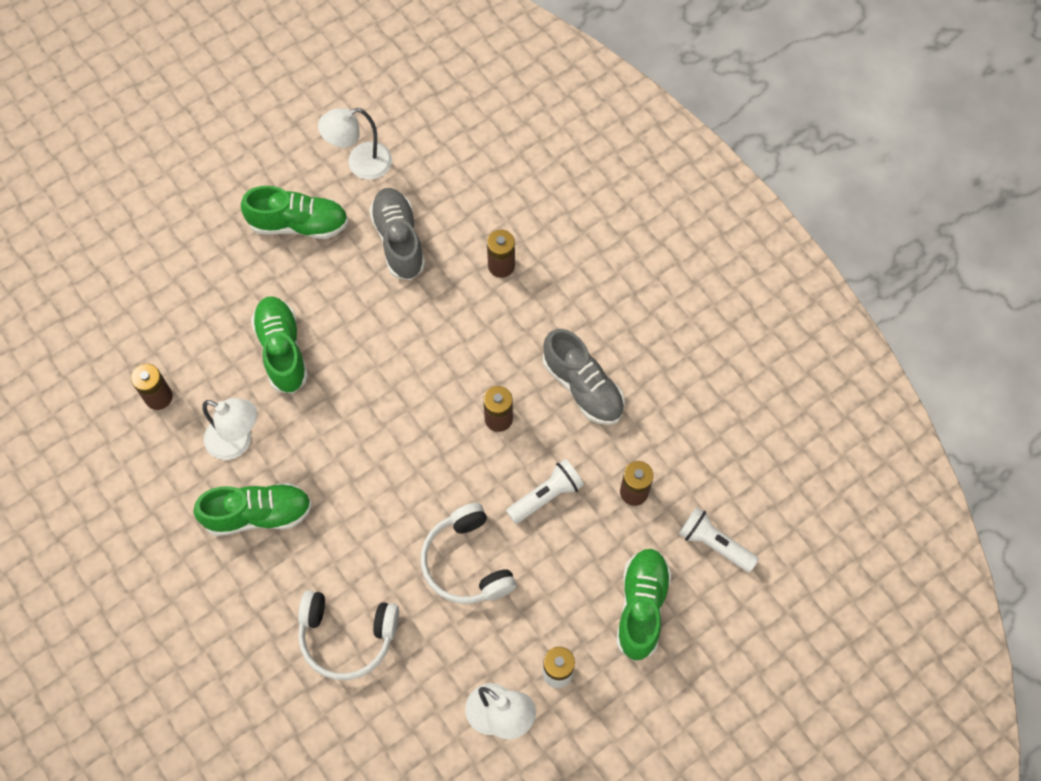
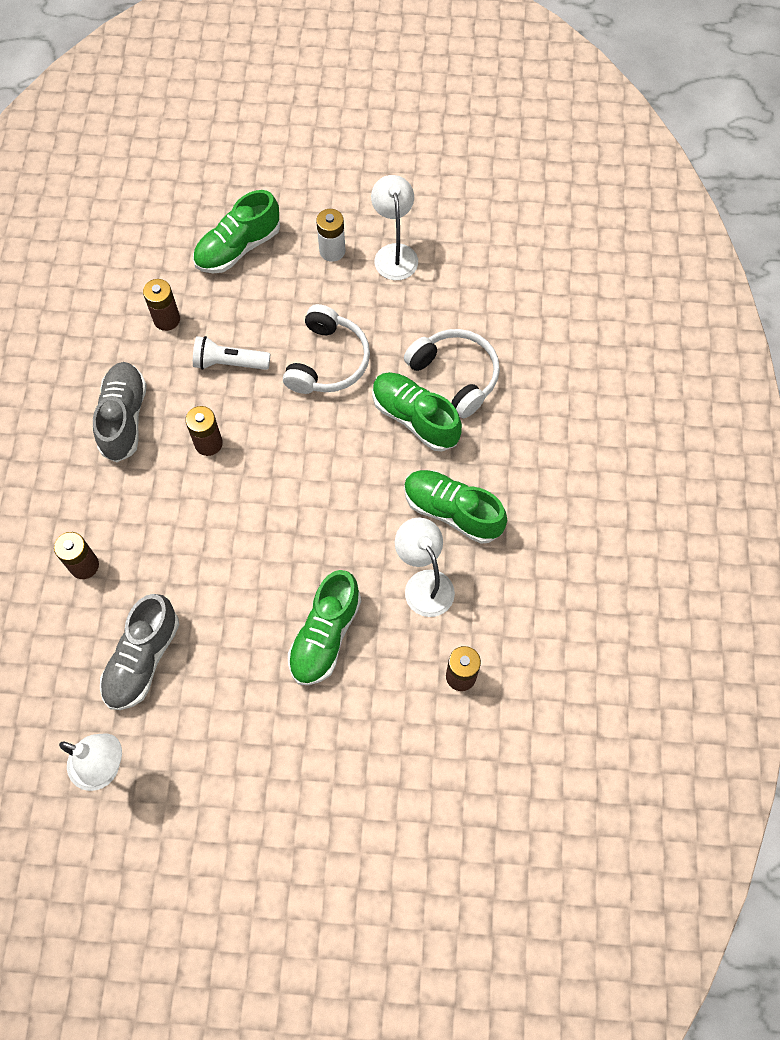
camera: 140 degrees left, 0 degrees up
green shoe [241,186,348,239] -> green shoe moved to [372,372,462,452]
white flashlight [679,507,759,572] -> none

